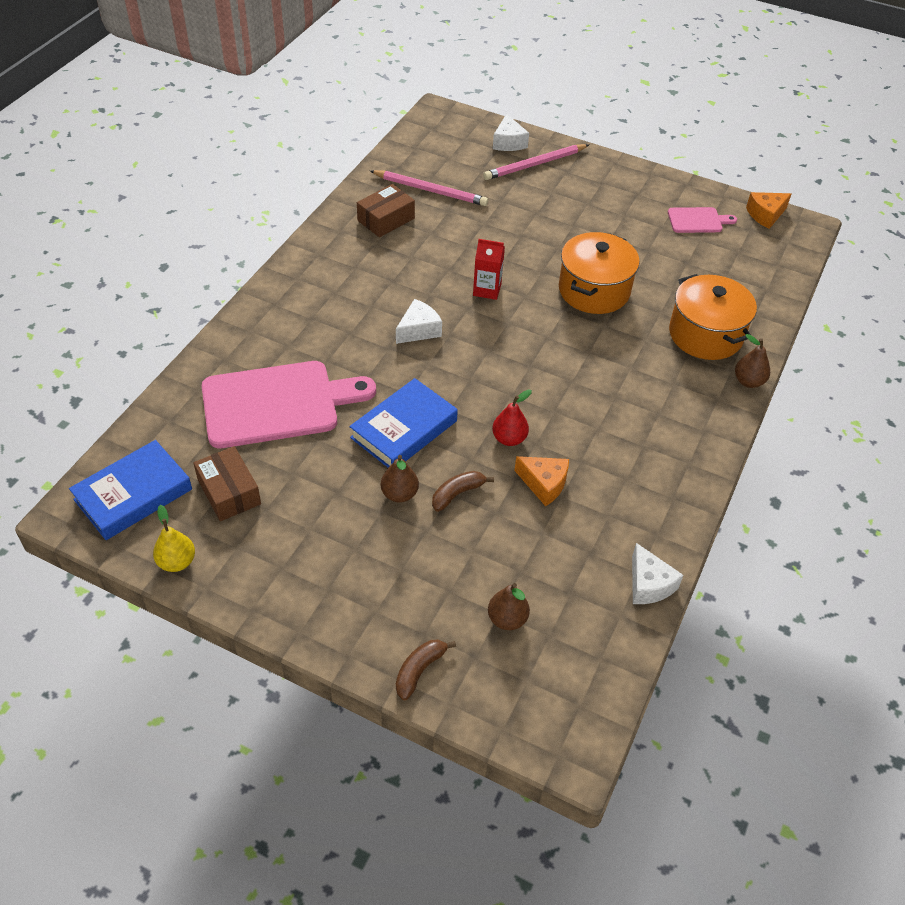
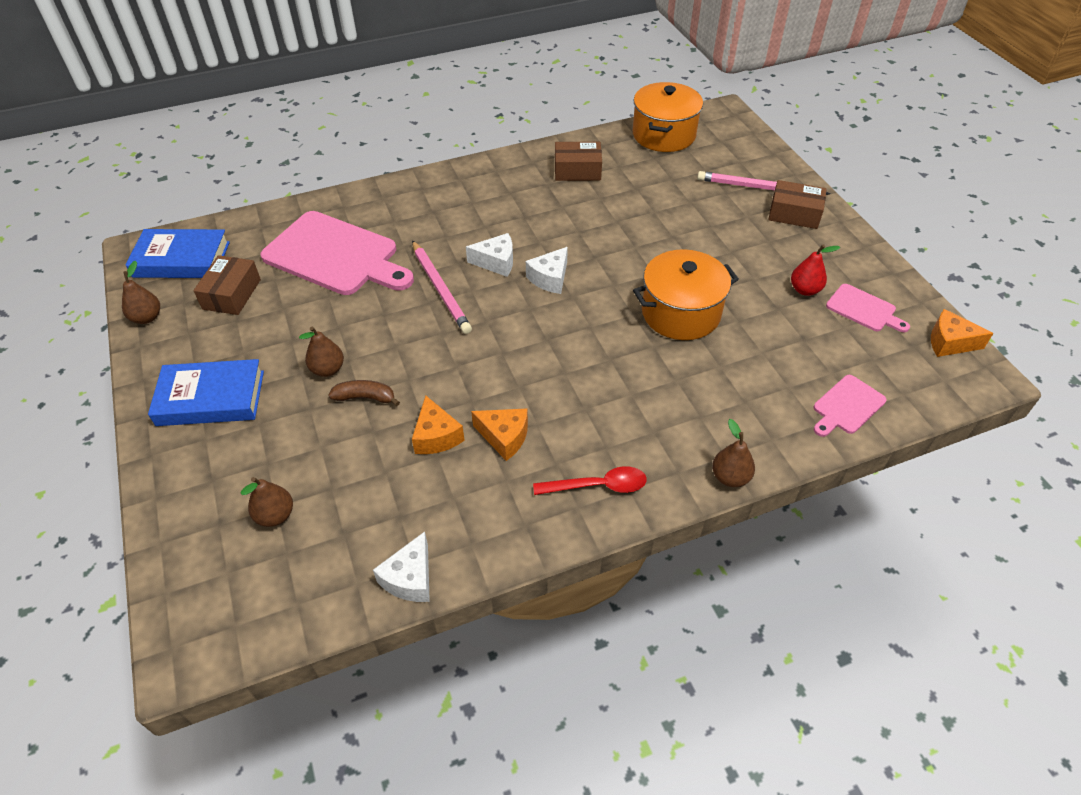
camera: 45 degrees right, 0 degrees up
yellow pear [153,505,195,572] -> brown pear [122,261,160,324]
blue book [349,378,458,468] -> blue book moved to [148,359,264,426]
pink pencil [370,170,488,206] -> pink pencil moved to [412,240,472,334]
brown banana [396,640,456,700] -> none
red carton [473,239,505,300] -> none
red pear [492,389,532,446] -> red pear moved to [791,245,840,296]
white cheese [493,114,529,151] -> white cheese moved to [526,247,568,294]
orange pot [669,274,757,360] -> orange pot moved to [633,82,703,152]
none -> orange cheese [471,408,528,461]
none -> red spoon [533,466,647,495]
none -> brown box [768,180,827,229]
none -> pink cutting board [814,375,887,437]

